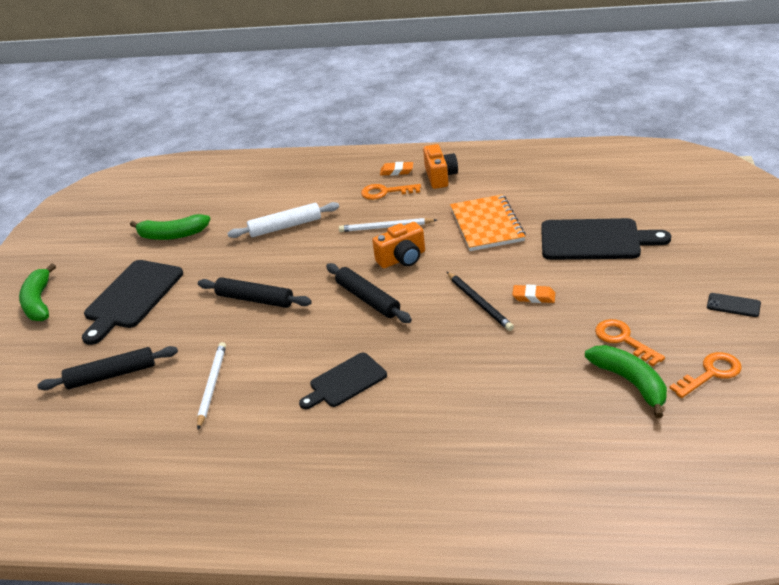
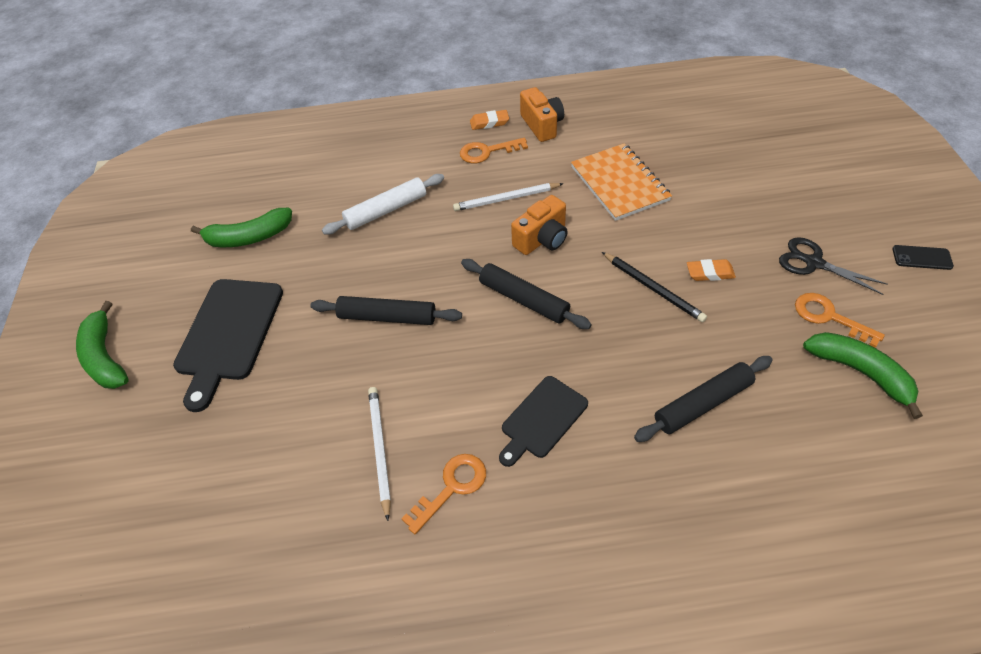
camera: 15 degrees left, 15 degrees up
black rolling pin [37,346,178,390] -> black rolling pin moved to [634,356,773,442]
black cutting board [541,218,671,260] -> none
orange key [669,352,742,398] -> orange key moved to [401,454,486,534]
none -> black scissors [779,237,888,295]

